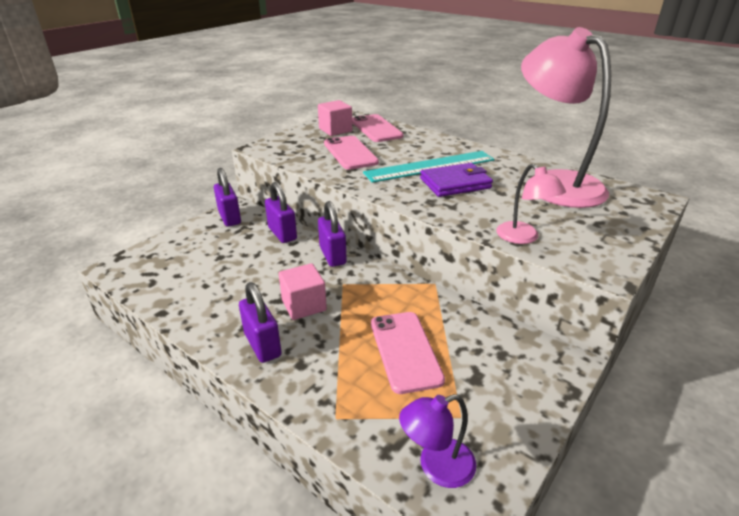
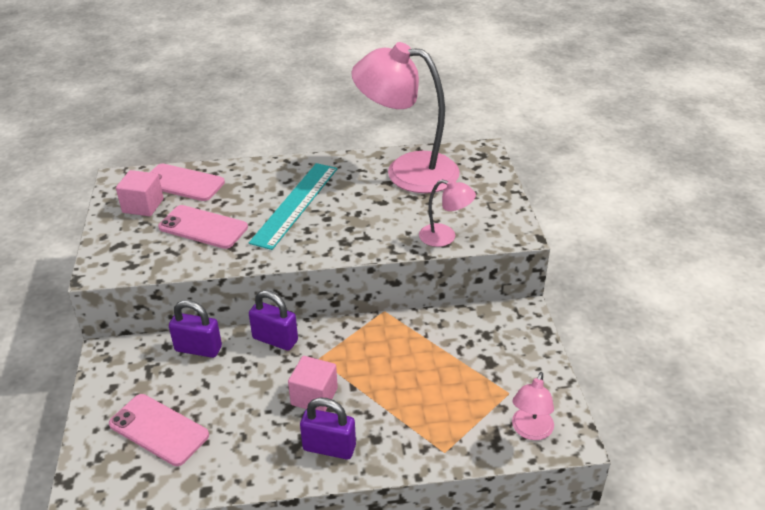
camera: 45 degrees left, 5 degrees up
purple padlock [214,168,241,227] -> none
pink phone [371,312,445,394] -> pink phone moved to [109,394,209,466]
purple lamp [399,394,476,488] -> pink lamp [512,372,554,440]
purple wallet [420,163,493,197] -> none

